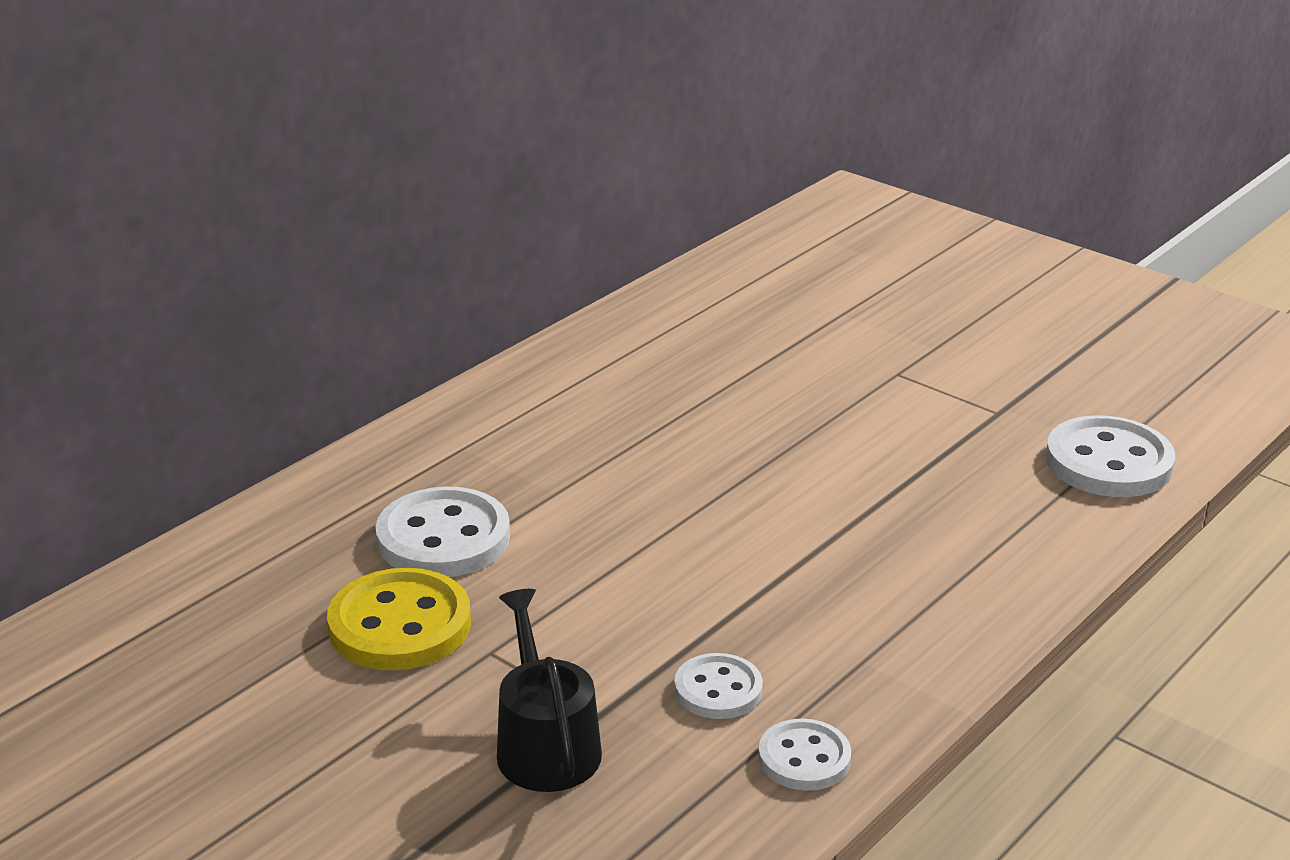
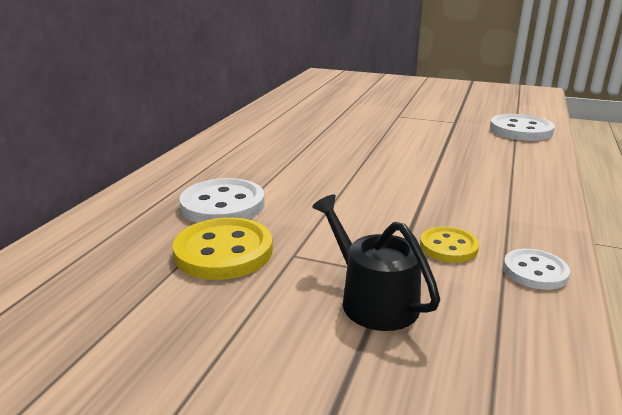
camera: 20 degrees left, 5 degrees down
white button [674,653,763,719] -> yellow button [420,227,479,263]

